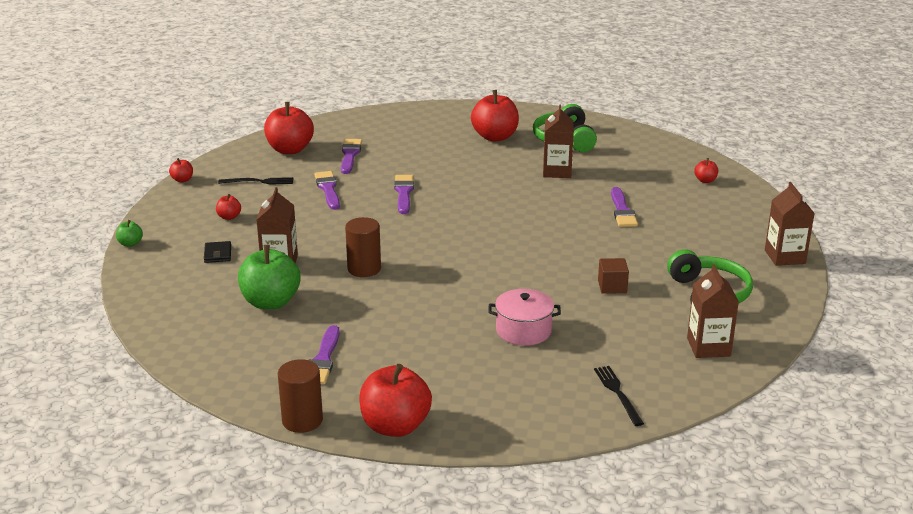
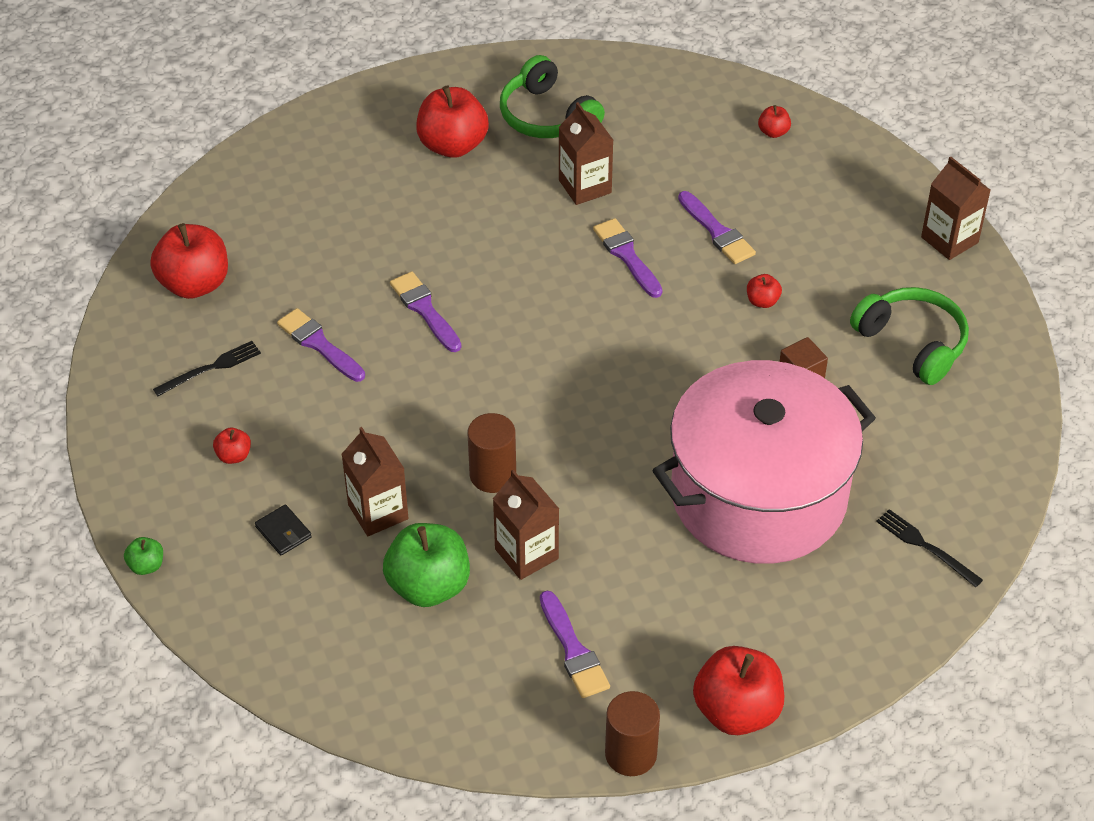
camera: 30 degrees left, 20 degrees up
red apple [169,158,193,183] -> red apple moved to [747,274,782,308]
purple brush [341,139,362,174] -> purple brush moved to [593,218,663,298]
pink pot [488,289,561,346] -> pink pot [653,360,876,564], size x2.45
brown carton [687,264,739,358] -> brown carton moved to [493,470,559,580]

